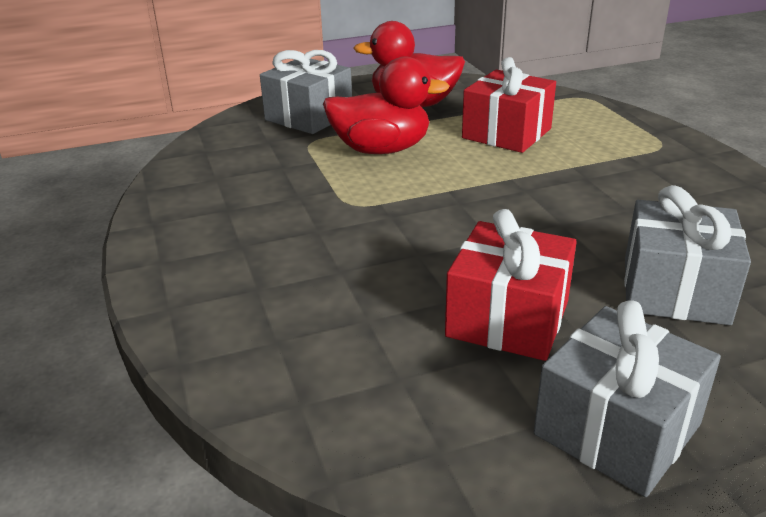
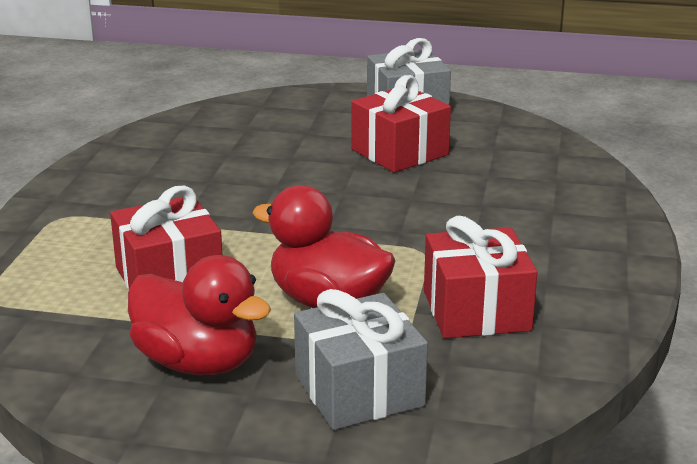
camera: 150 degrees left, 5 degrees down
grey gift [624,185,751,325] -> none
none -> red gift [424,216,537,339]

